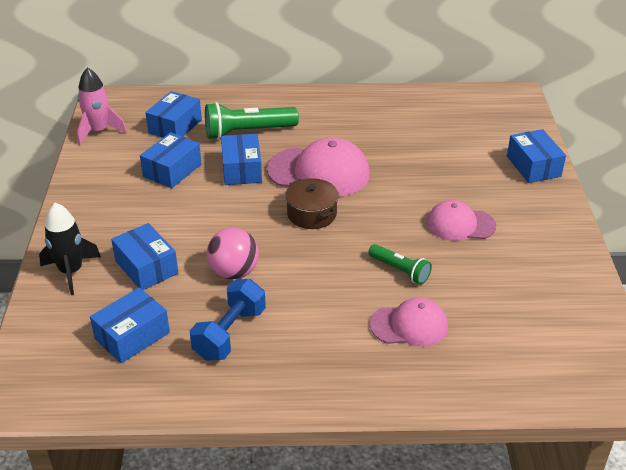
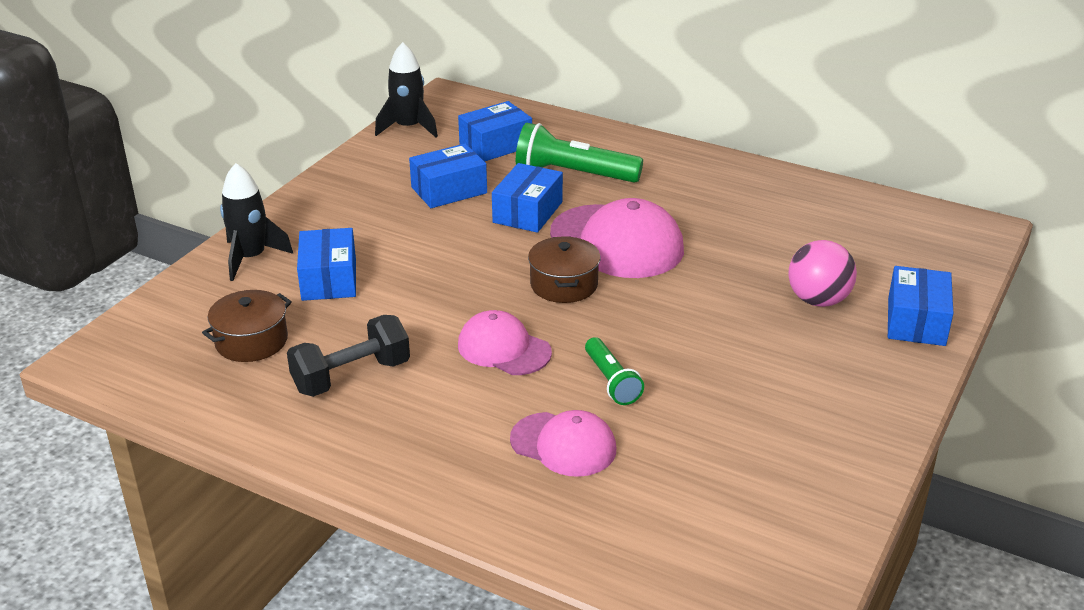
camera: 30 degrees right, 5 degrees down
pink rocket [77,67,127,145] -> black rocket [375,42,438,138]
blue box [90,287,170,363] -> brown pot [202,290,292,362]
blue dumbbell [190,279,266,361] -> black dumbbell [287,315,410,397]
pink ball [207,228,259,279] -> pink ball moved to [788,240,857,307]
pink cap [427,200,496,241] -> pink cap moved to [458,310,552,375]

